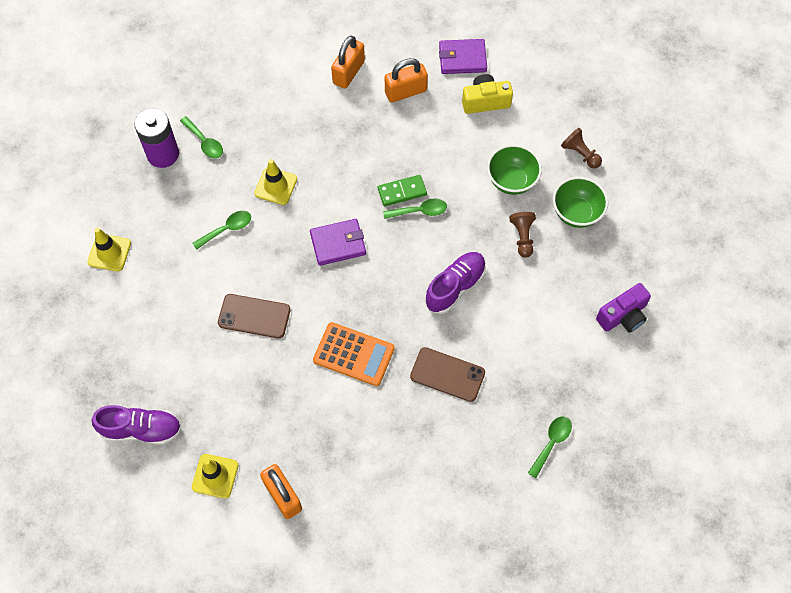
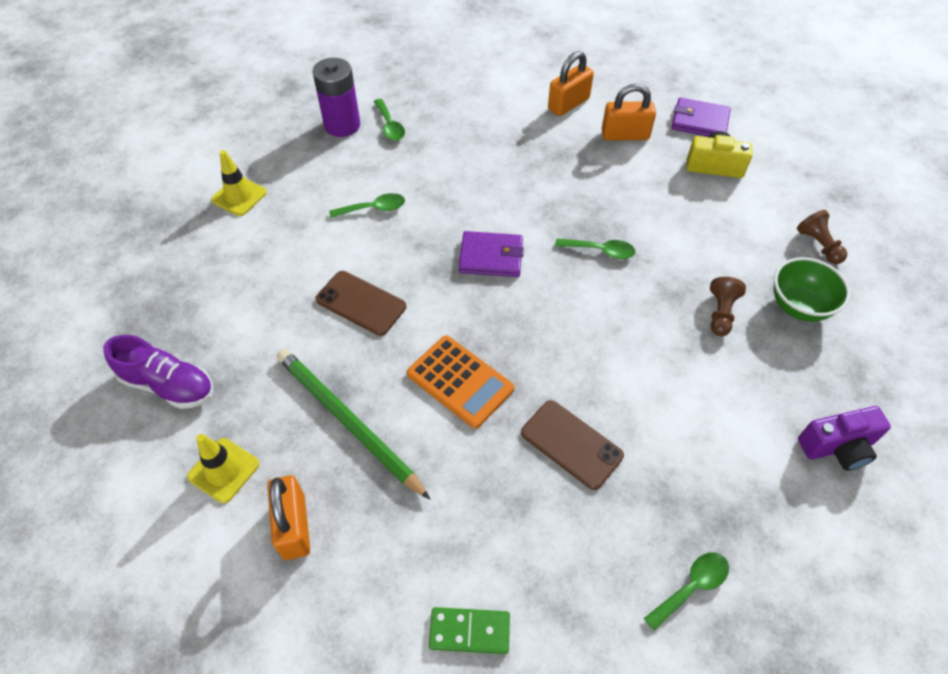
camera: 20 degrees right, 10 degrees down
yellow traffic cone [254,159,297,205] -> none
green domino [378,175,427,206] -> green domino moved to [429,607,510,654]
purple shoe [425,252,486,314] -> none
green bowl [487,145,542,195] -> none
none -> green pencil [277,349,430,500]

